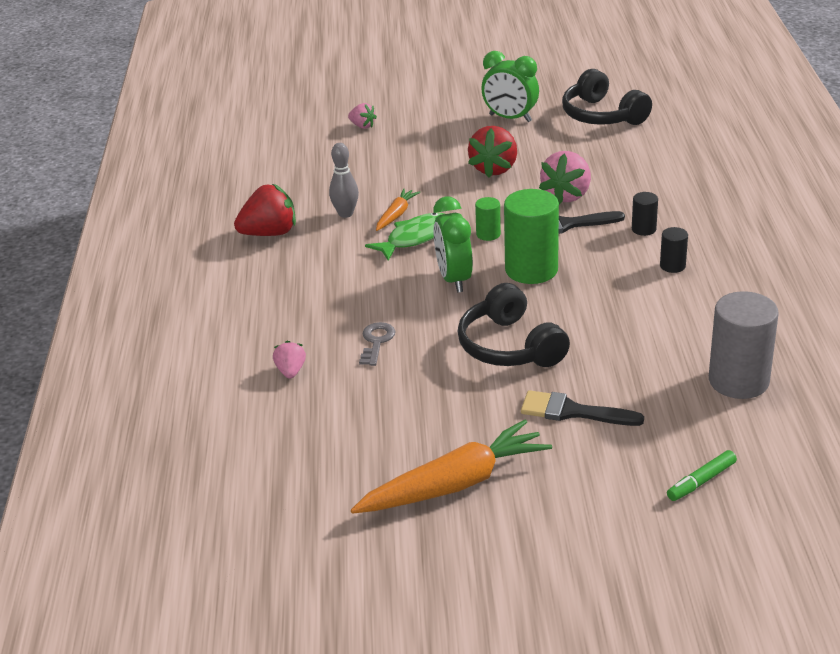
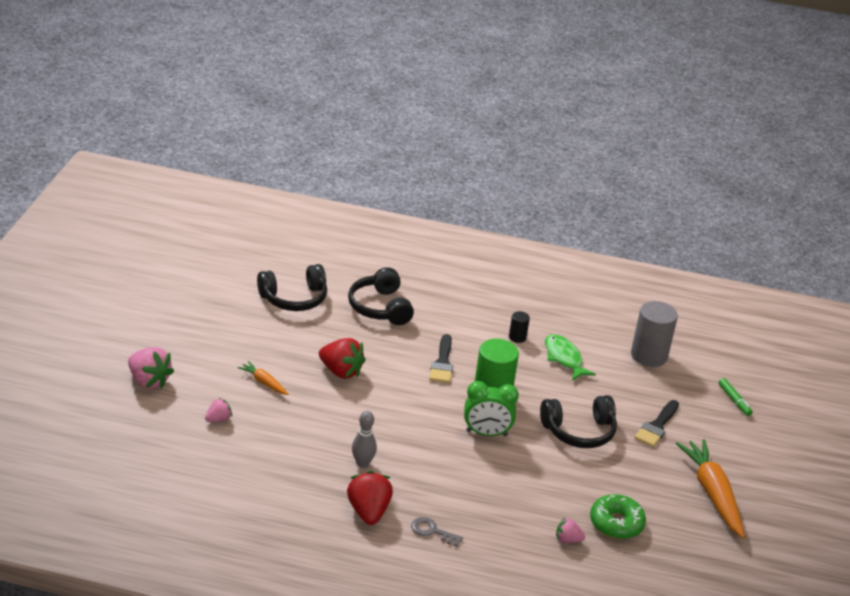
camera: 80 degrees left, 0 degrees up
grey key [359,322,396,366] -> grey key moved to [411,517,463,547]
green fish [365,213,444,261] -> green fish moved to [545,334,596,381]
orange carrot [376,188,420,231] -> orange carrot moved to [238,361,289,395]
green cylinder [475,197,501,241] -> none
green clock [481,51,539,122] -> none
pink strawberry [539,151,591,204] -> pink strawberry moved to [128,347,174,388]
black cylinder [632,192,658,236] -> none
none -> black headphones [348,267,414,325]
none -> green donut [590,494,646,539]

